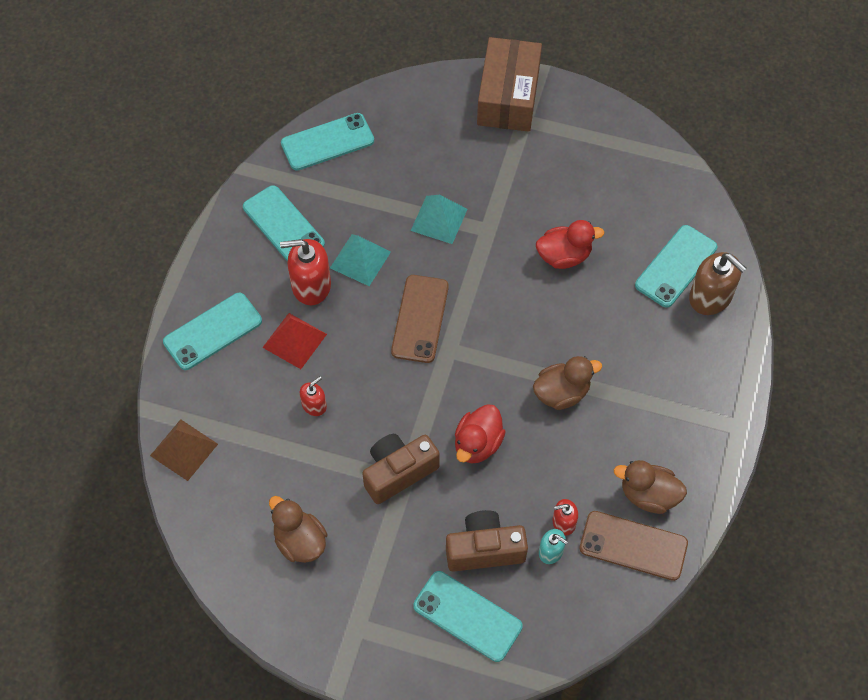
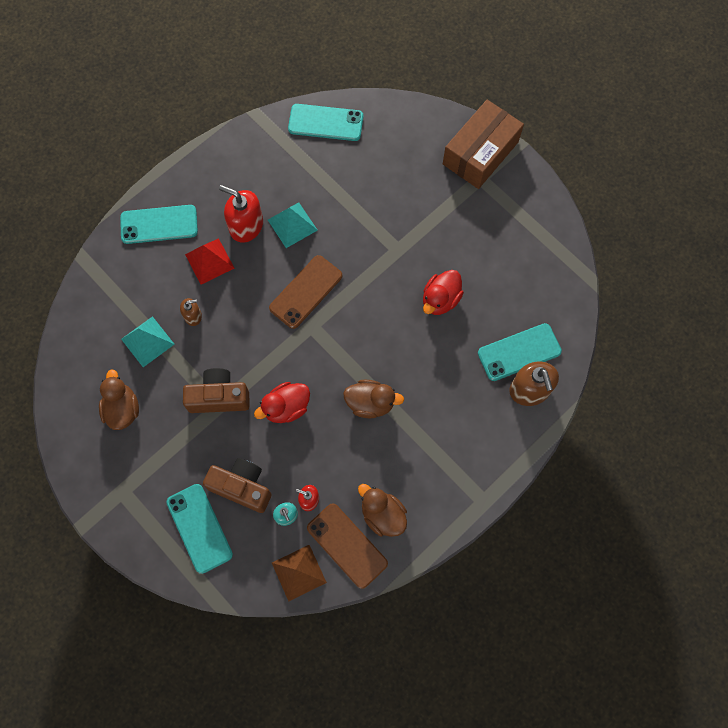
camera: 30 degrees right, 10 degrees up
brown pyramid [150,419,218,481] -> brown pyramid moved to [272,545,327,601]
turquoise phone [243,185,325,262] -> none
red soap dispenser [300,376,327,416] -> brown soap dispenser [180,298,202,326]
turquoise pyramid [411,195,468,244] -> turquoise pyramid moved to [121,316,174,367]
red duck [536,220,605,269] -> red duck turned 105 degrees clockwise [423,270,464,315]

